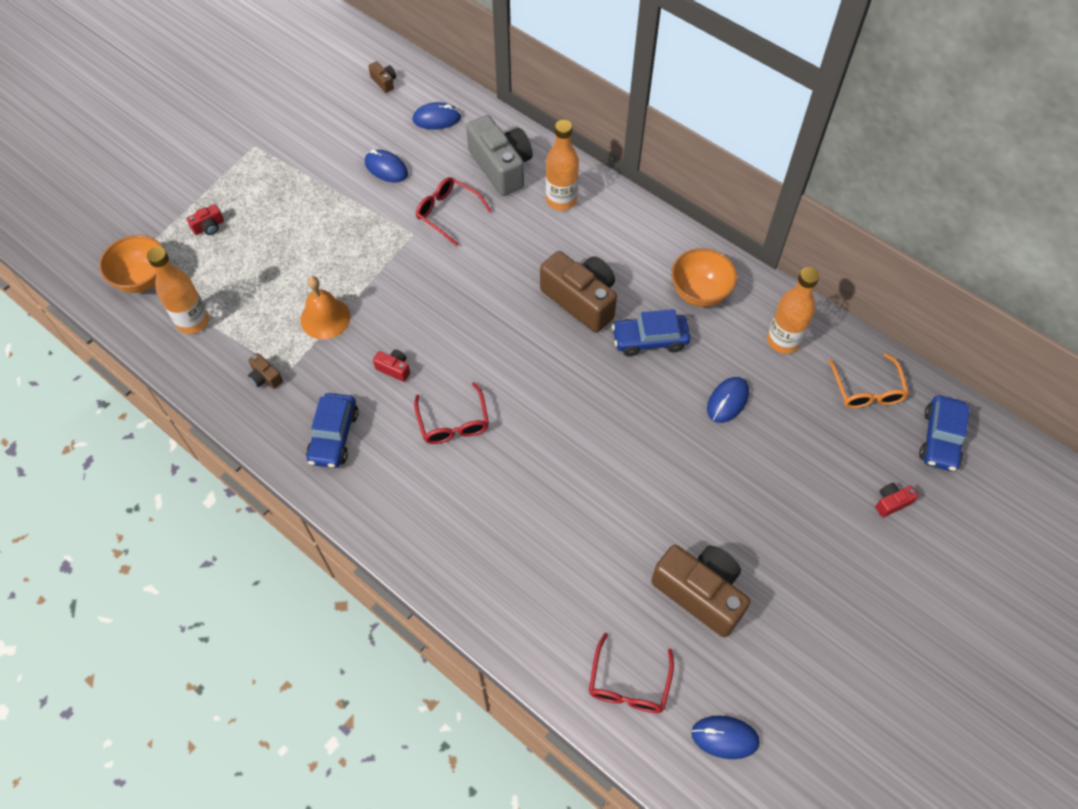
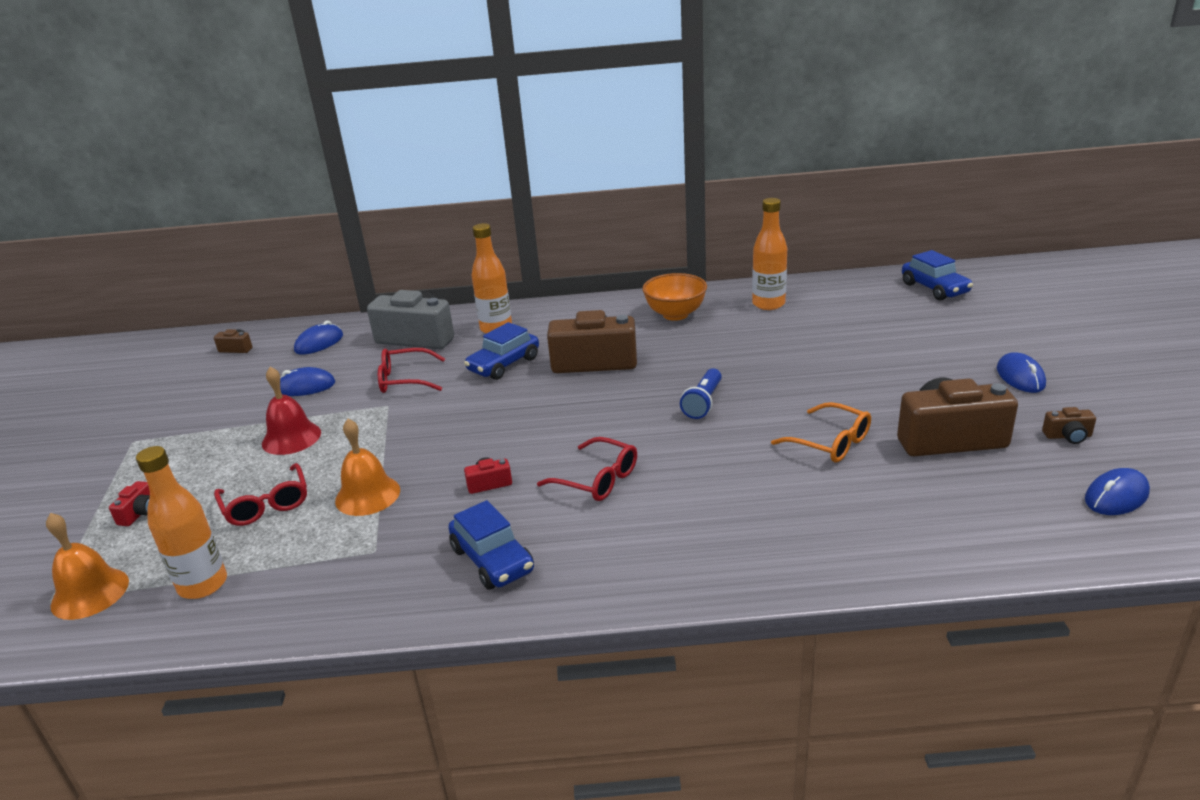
camera: 40 degrees left, 30 degrees down
orange bowl [99,235,163,293] -> orange bell [46,513,129,620]
brown camera [248,353,283,389] -> brown camera moved to [1042,407,1096,444]
red glasses [589,632,674,713] -> red glasses moved to [214,463,307,526]
blue car [612,309,690,357] -> blue car moved to [464,322,539,380]
blue mouse [707,377,749,423] -> blue mouse moved to [997,352,1046,393]
orange glasses [828,353,909,408] -> orange glasses moved to [771,402,871,462]
red camera [875,483,918,517] -> none
none -> red bell [262,367,321,455]
none -> blue flashlight [680,368,722,419]

